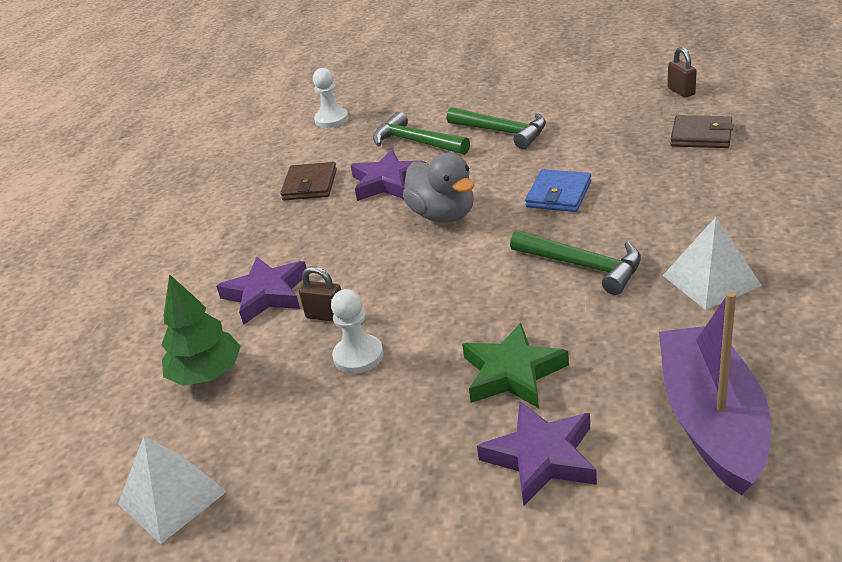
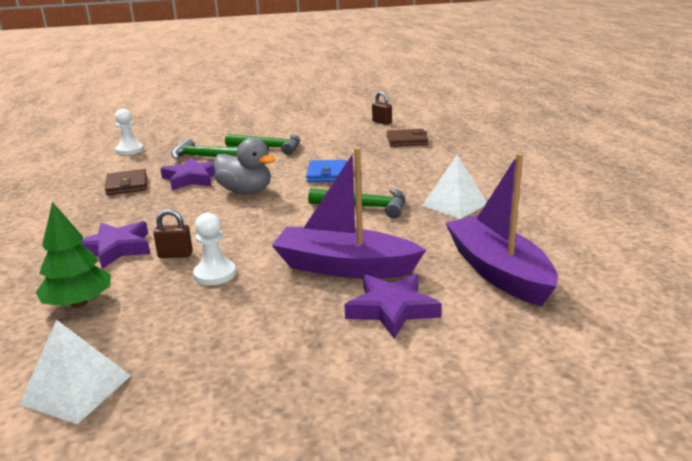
camera: 25 degrees left, 10 degrees down
green star [462,323,569,409] -> purple boat [272,147,426,278]

